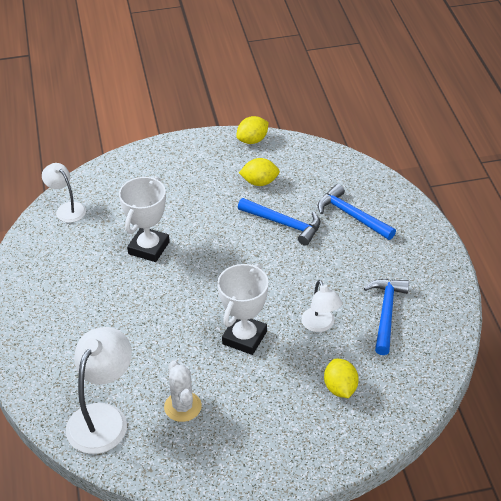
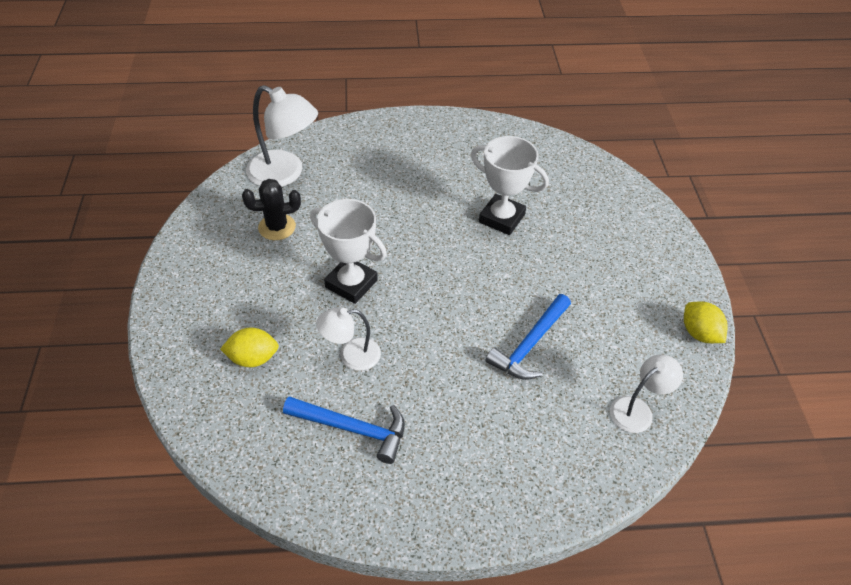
camera: 95 degrees right, 5 degrees up
white lamp [42,163,86,223] -> white lamp moved to [610,355,683,433]
white cactus [164,361,202,422] -> black cactus [242,179,301,240]
yellow lemon [239,158,280,186] -> none
blue hammer [318,184,396,240] -> none

